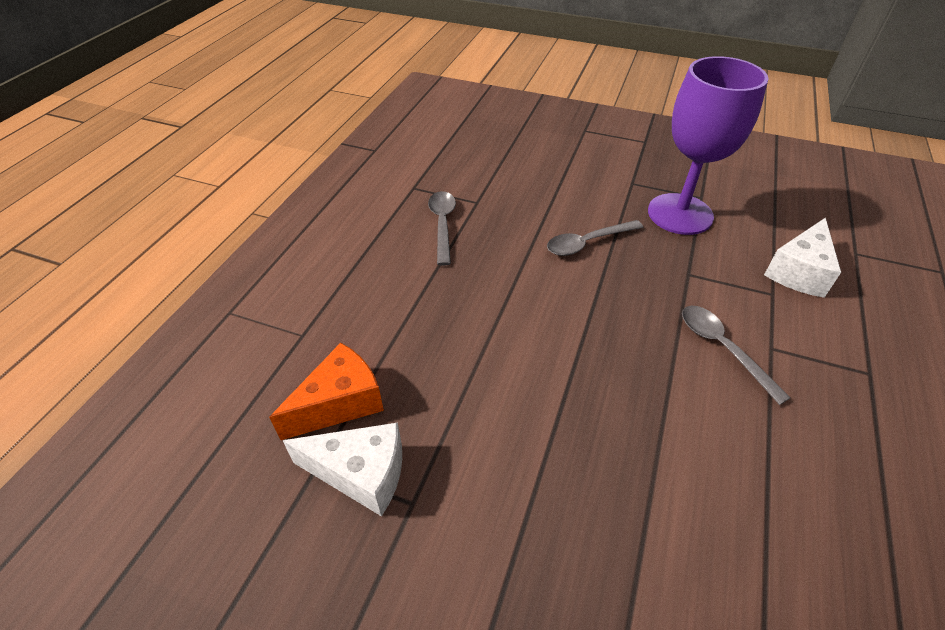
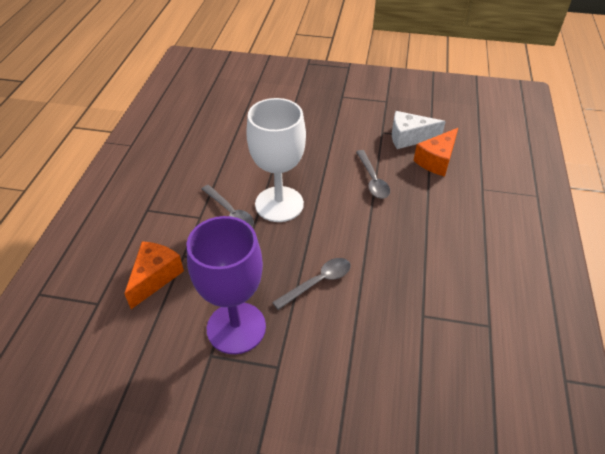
camera: 170 degrees right, 0 degrees up
grey spoon [428,191,456,266] -> grey spoon moved to [356,150,390,198]
white cheese [764,218,841,298] -> orange cheese [124,241,184,309]
none -> white goblet [246,98,306,222]

